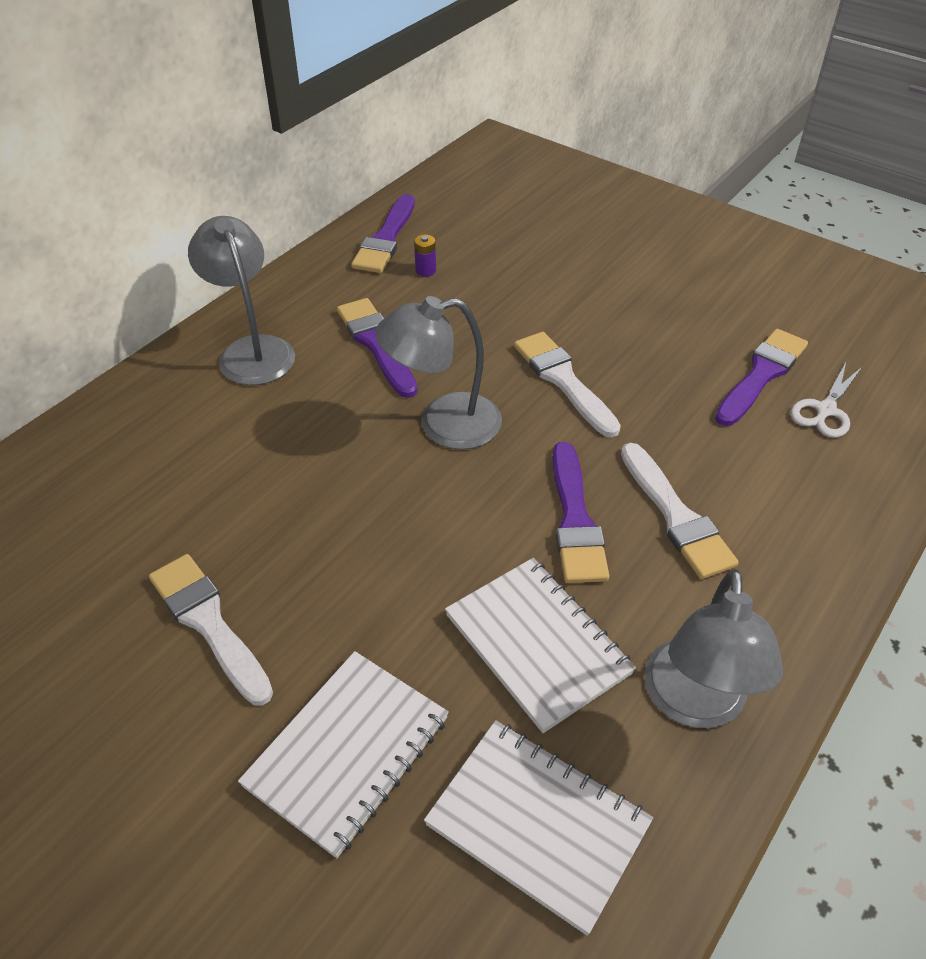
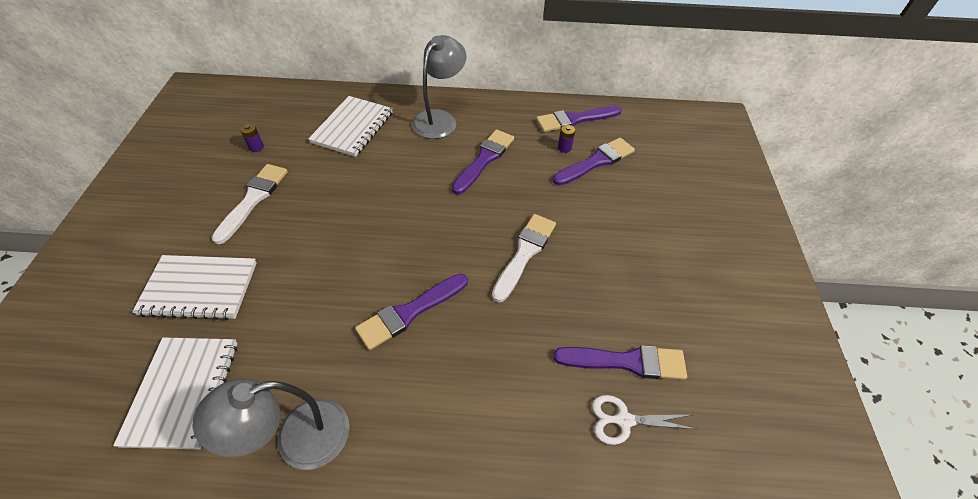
camera: 55 degrees right, 5 degrees up
grey lamp [375,296,502,449] -> none
white notebook [445,558,636,733] -> white notebook moved to [308,96,393,157]
white brush [621,443,739,579] -> none
none -> purple battery [240,123,264,152]
none -> purple brush [553,138,635,186]

